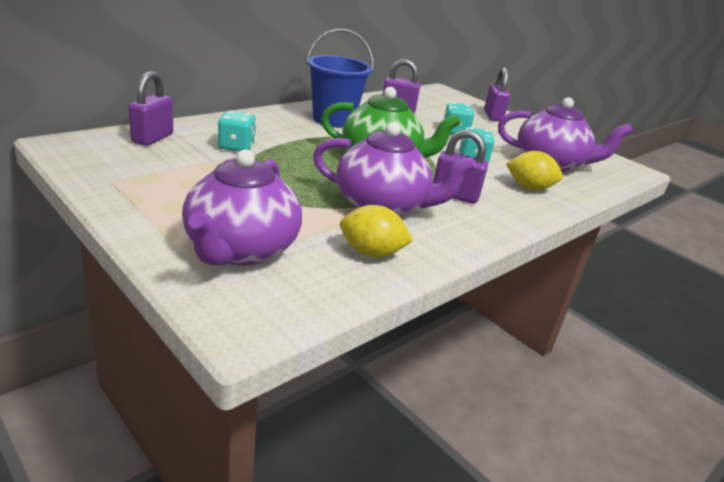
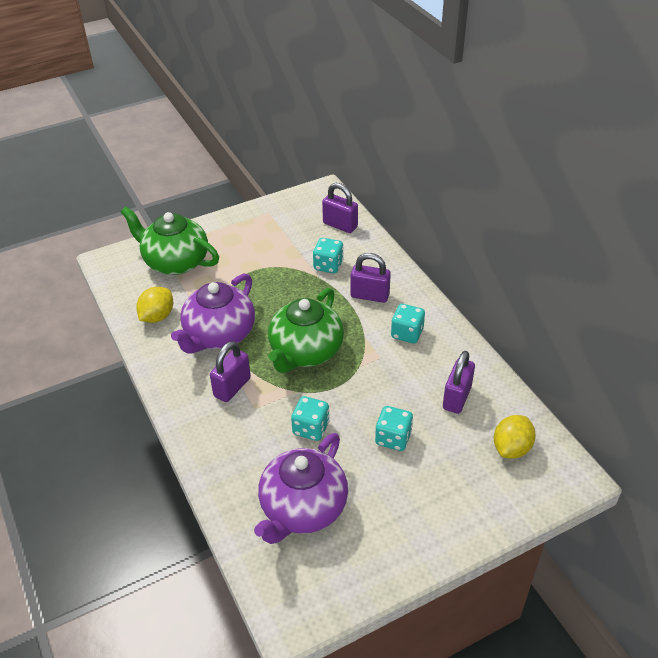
camera: 110 degrees right, 15 degrees up
purple teapot [182,150,302,266] -> green teapot [121,206,219,275]
blue bucket [306,29,374,128] -> turquoise dice [391,304,425,343]
purple padlock [484,67,510,122] -> purple padlock moved to [350,253,391,303]
yellow lemon [506,151,563,190] -> yellow lemon moved to [494,415,536,459]

